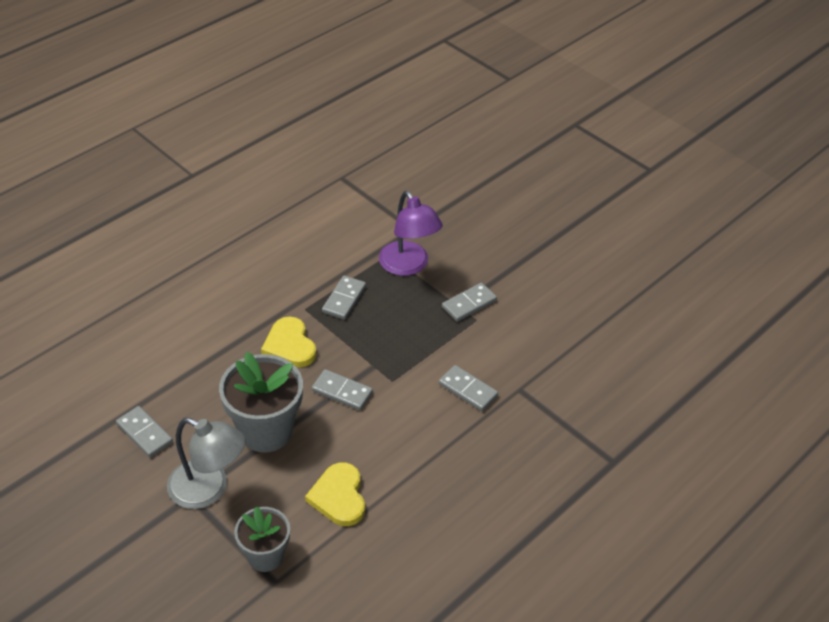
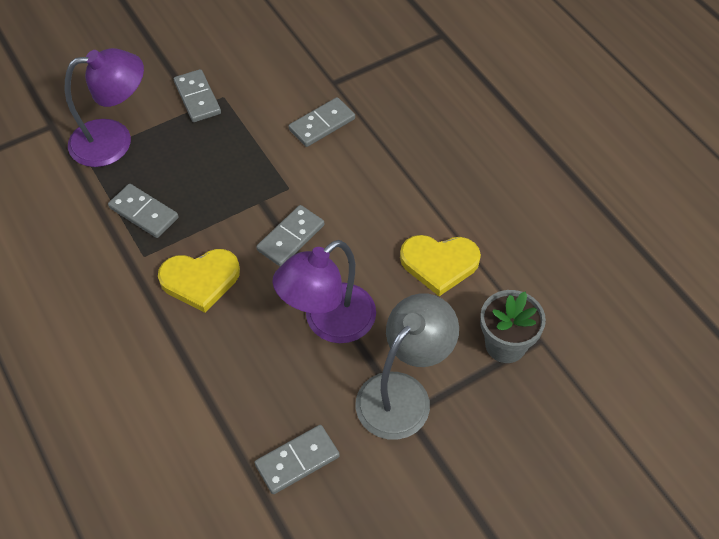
camera: 75 degrees left, 10 degrees up
grey flower pot [219,352,303,453] -> purple lamp [272,240,376,343]

